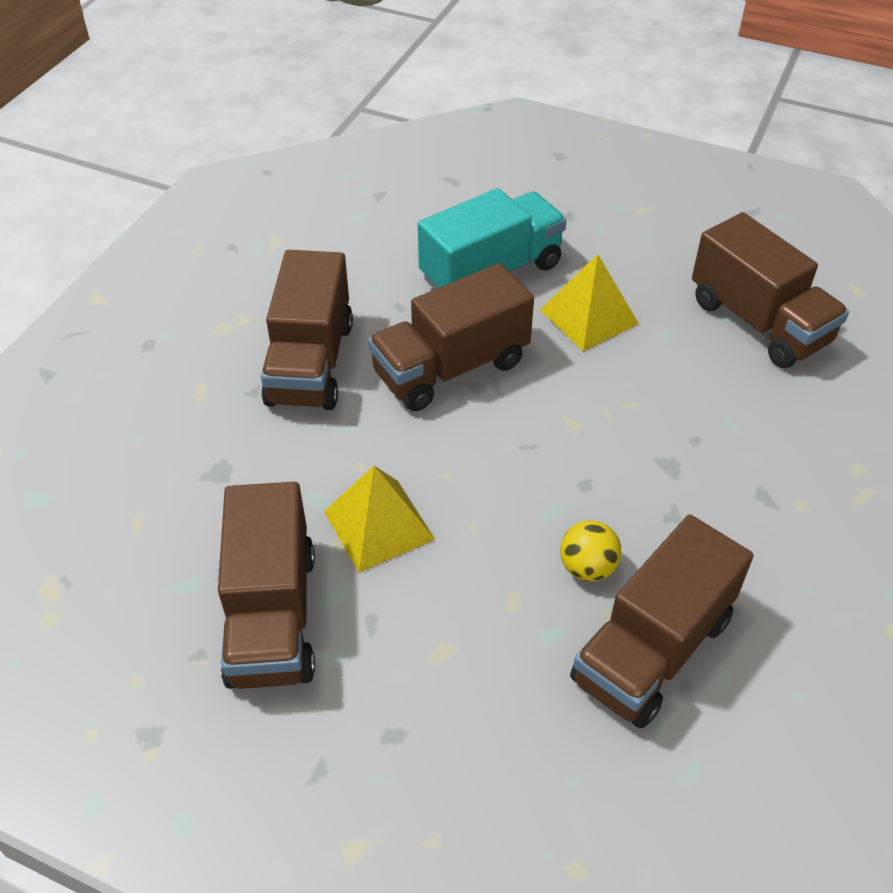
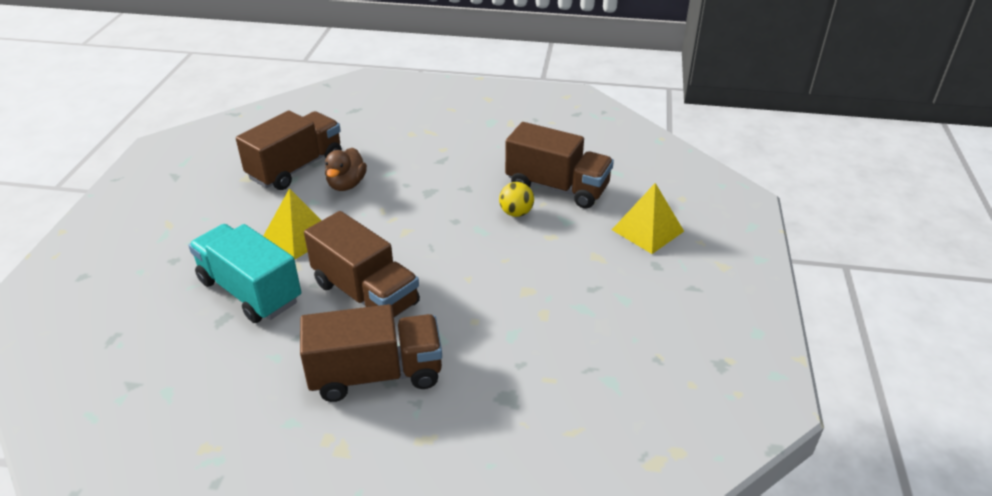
camera: 105 degrees left, 10 degrees down
brown truck [218,482,315,689] -> none
yellow pyramid [324,466,435,573] -> yellow pyramid moved to [612,183,684,254]
none -> brown duck [325,148,367,191]

